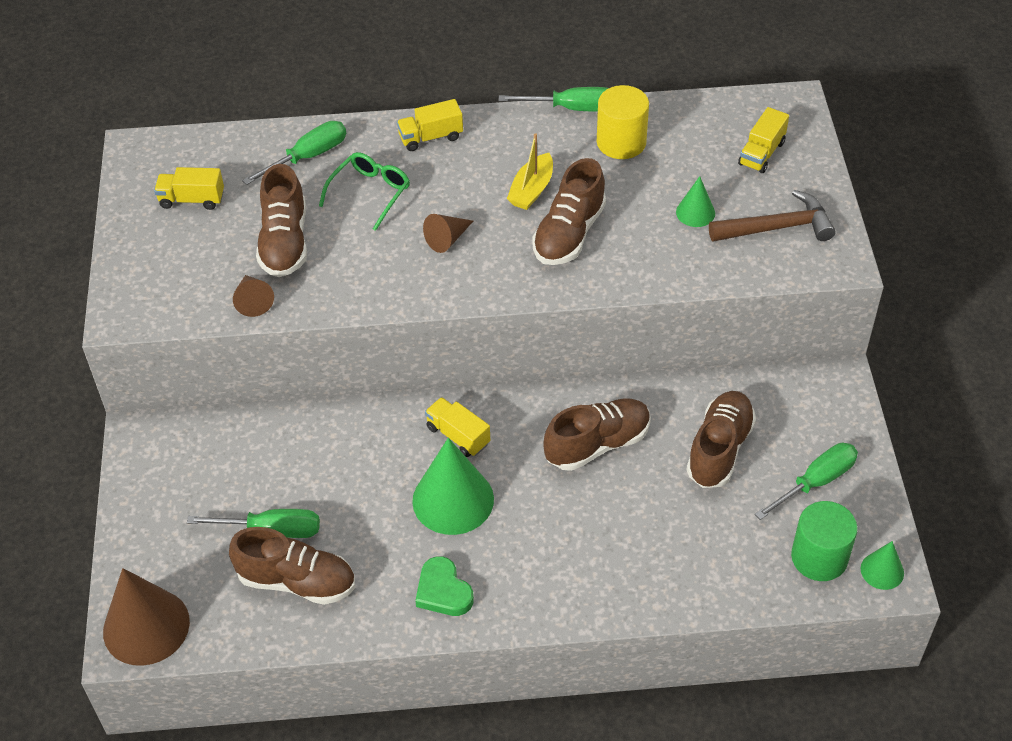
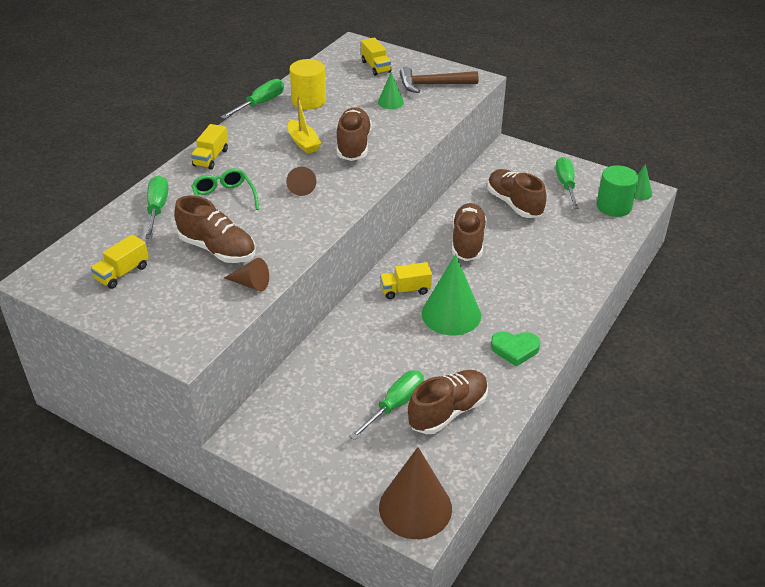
camera: 55 degrees left, 10 degrees down
brown shoe [532,158,606,265] -> brown shoe turned 150 degrees counterclockwise [337,107,372,161]
brown hammer [709,190,836,242] -> brown hammer turned 120 degrees counterclockwise [400,66,479,93]

